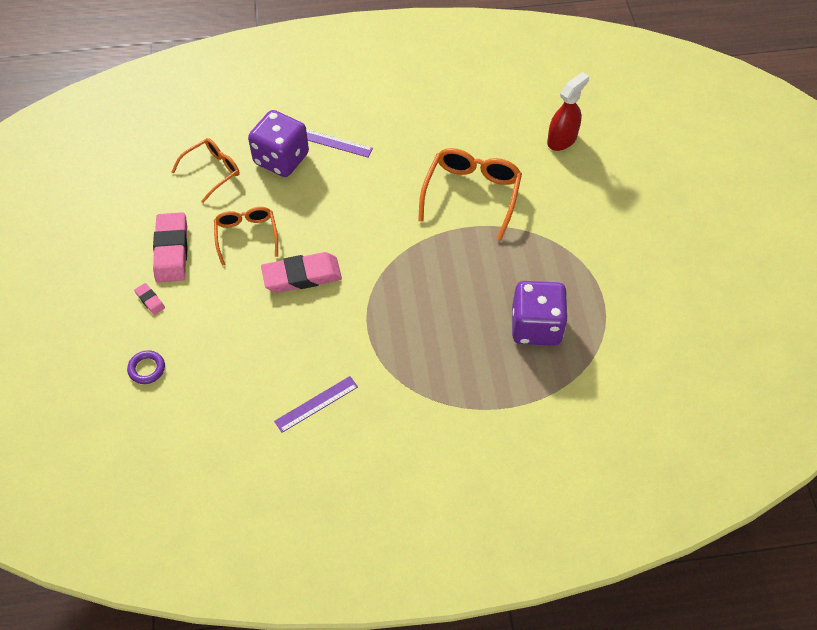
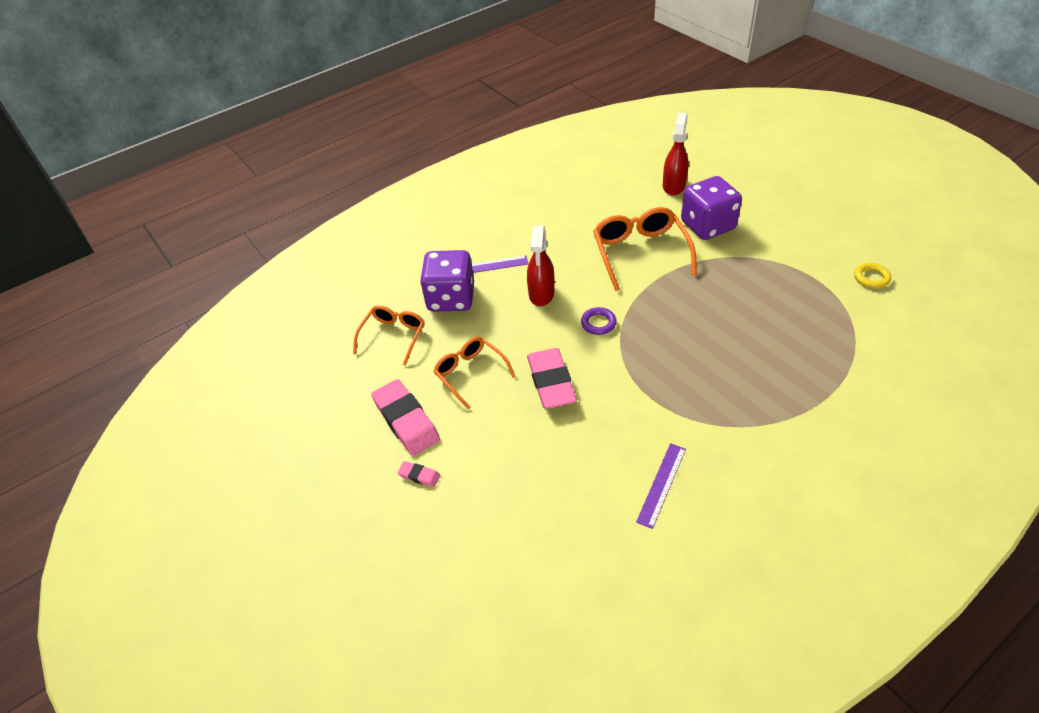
camera: 25 degrees left, 10 degrees down
purple ring [127,350,165,384] -> purple ring moved to [581,307,617,335]
pink eraser [261,252,342,293] -> pink eraser turned 60 degrees counterclockwise [527,348,577,409]
purple dice [512,281,568,346] -> purple dice moved to [681,176,742,240]
none -> red spray bottle [527,226,554,306]
none -> yellow ring [854,263,891,289]

